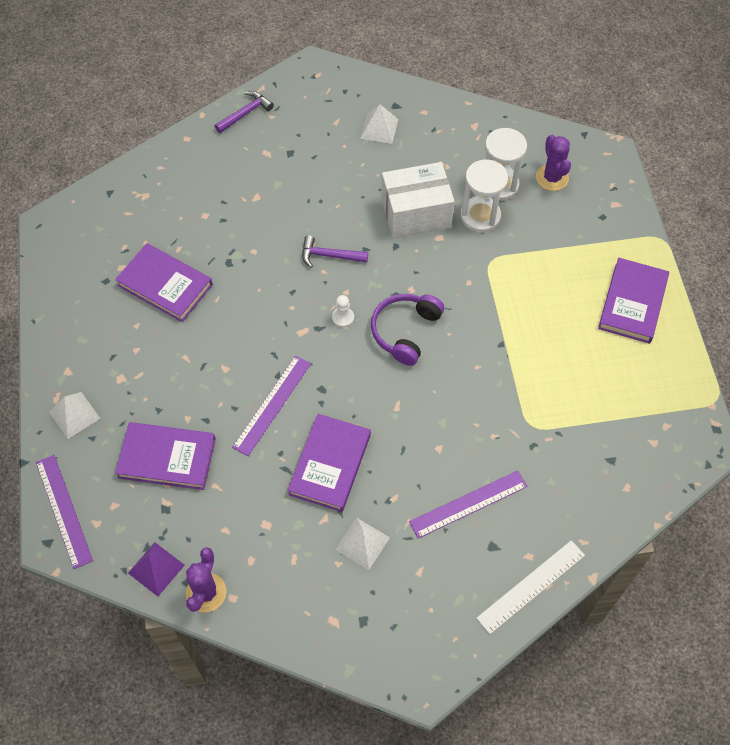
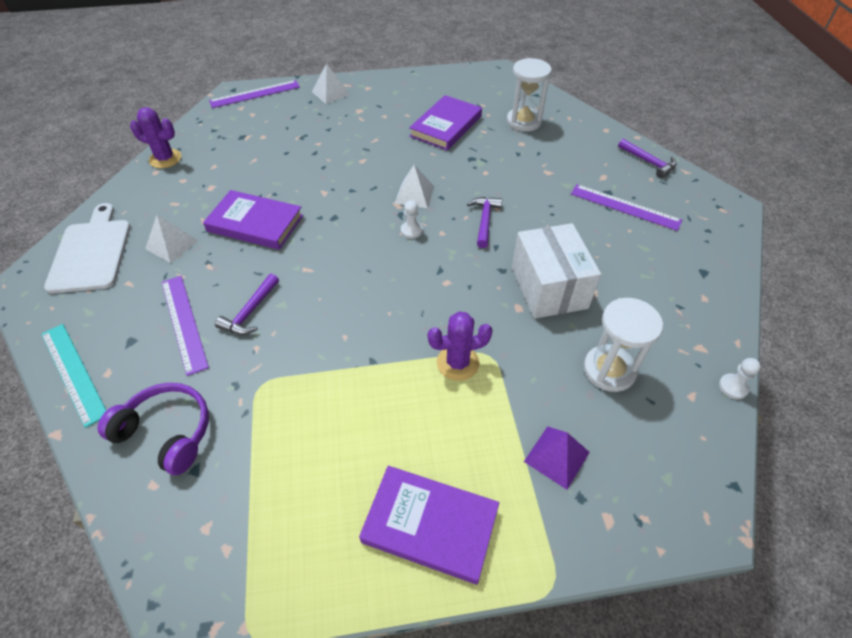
camera: 90 degrees right, 10 degrees down
purple book [115,422,216,490] -> none
purple pyramid [128,542,185,596] -> purple pyramid moved to [524,426,590,490]
purple ruler [232,356,311,456] -> purple ruler moved to [571,184,682,231]
white pyramid [360,104,398,144] -> white pyramid moved to [394,165,434,208]
purple headphones [371,294,444,366] -> purple headphones moved to [97,383,209,475]
white hourglass [460,159,508,233] -> white hourglass moved to [507,58,552,132]
white ruler [476,540,585,634] -> turquoise ruler [41,324,107,428]
purple cactus [536,135,571,191] -> purple cactus moved to [428,311,493,381]
none -> white cutting board [44,203,131,293]
none -> purple hammer [215,274,279,335]
none -> white pawn [719,358,761,399]

